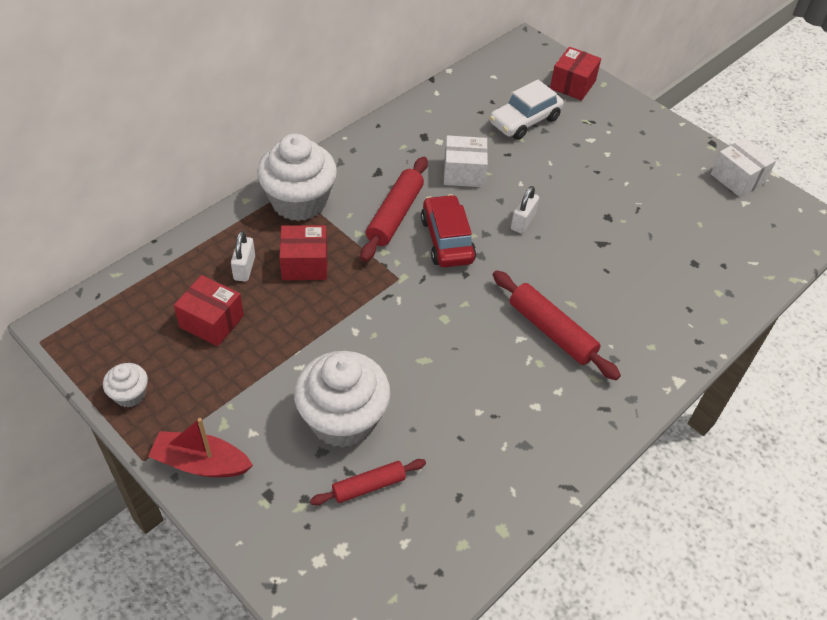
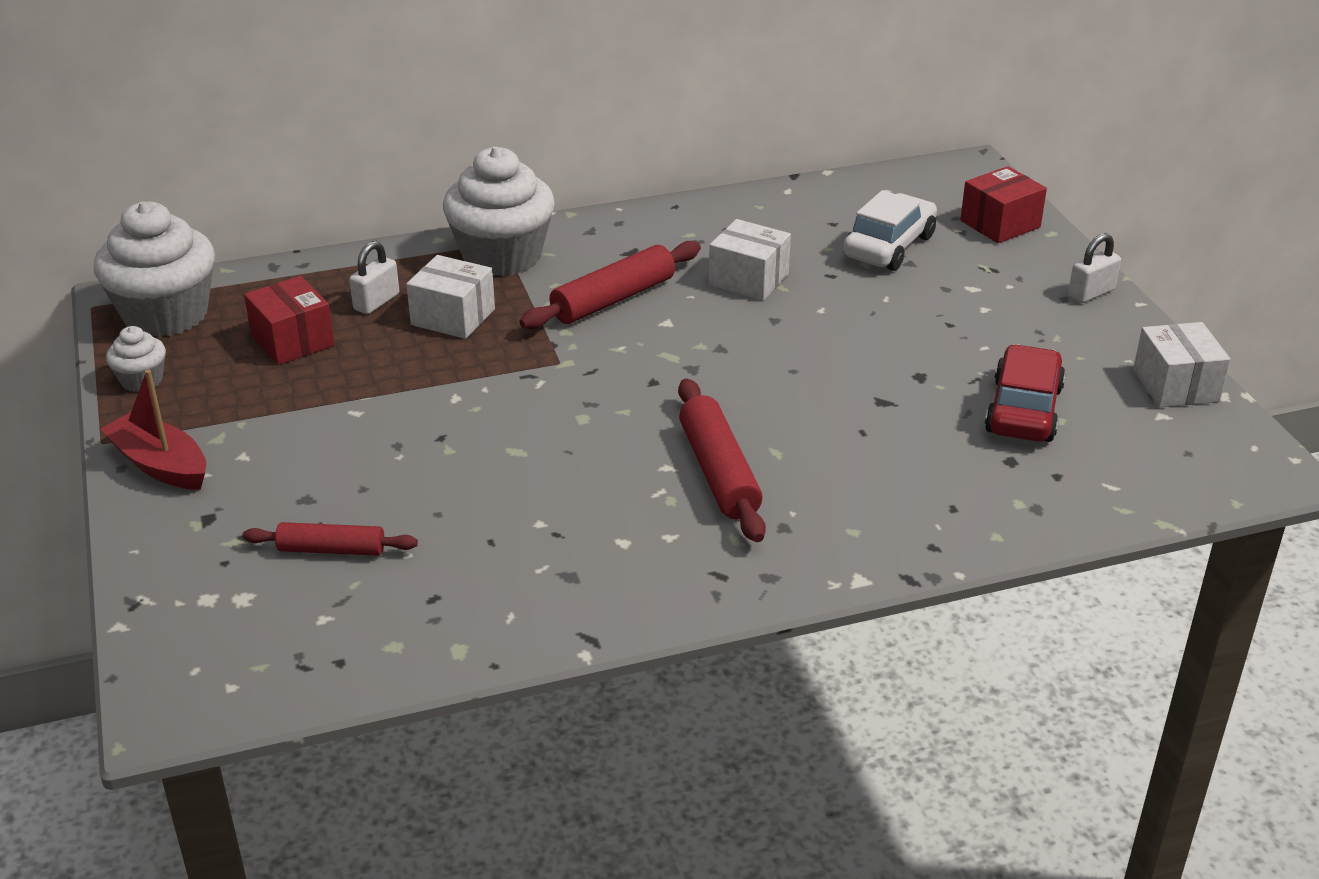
camera: 30 degrees right, 15 degrees down
red box [279,225,328,280] -> white box [406,255,495,339]
white cupcake [294,351,390,448] -> white cupcake moved to [94,201,215,337]
red car [421,194,476,267] -> red car moved to [985,344,1066,442]
white car [489,80,564,140] -> white car turned 135 degrees clockwise [843,190,937,271]
white padlock [511,186,539,234] -> white padlock moved to [1068,233,1121,303]

